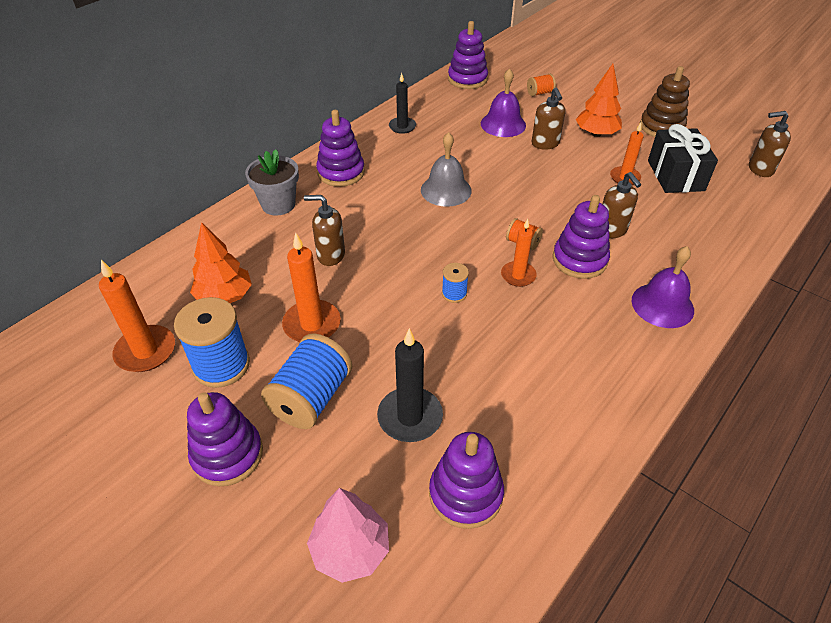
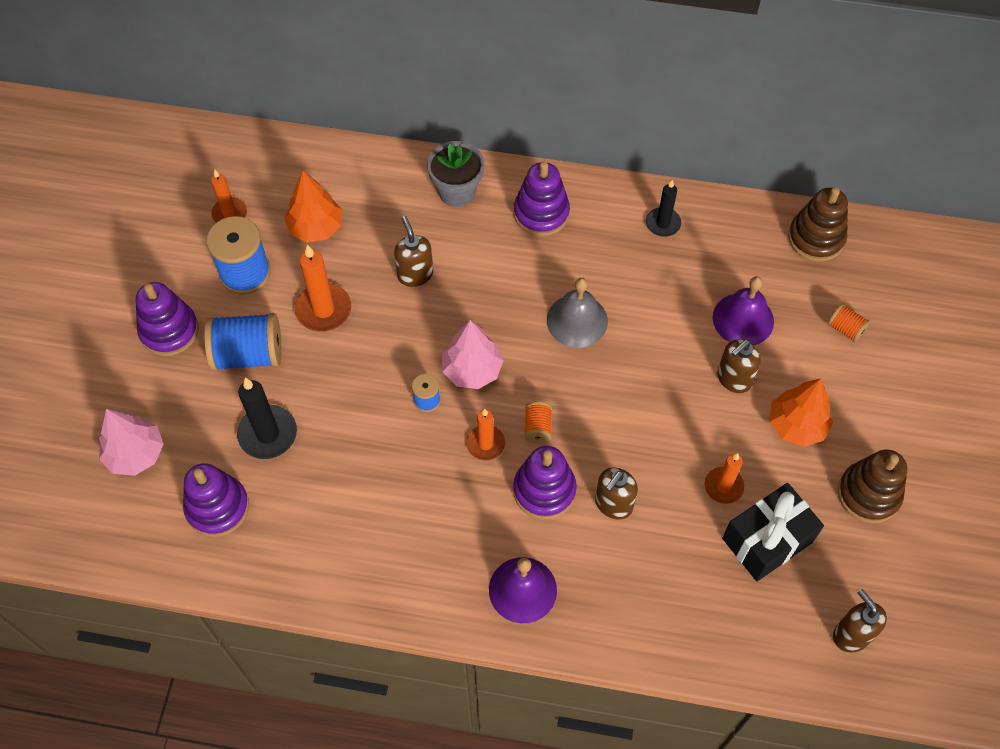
camera: 60 degrees right, 15 degrees up
orange candle [99,260,175,372] -> orange candle [211,170,247,222], size x0.65
purple stacking toy [448,21,488,89] -> brown stacking toy [788,187,848,262]
none -> pink tree [442,320,504,389]

